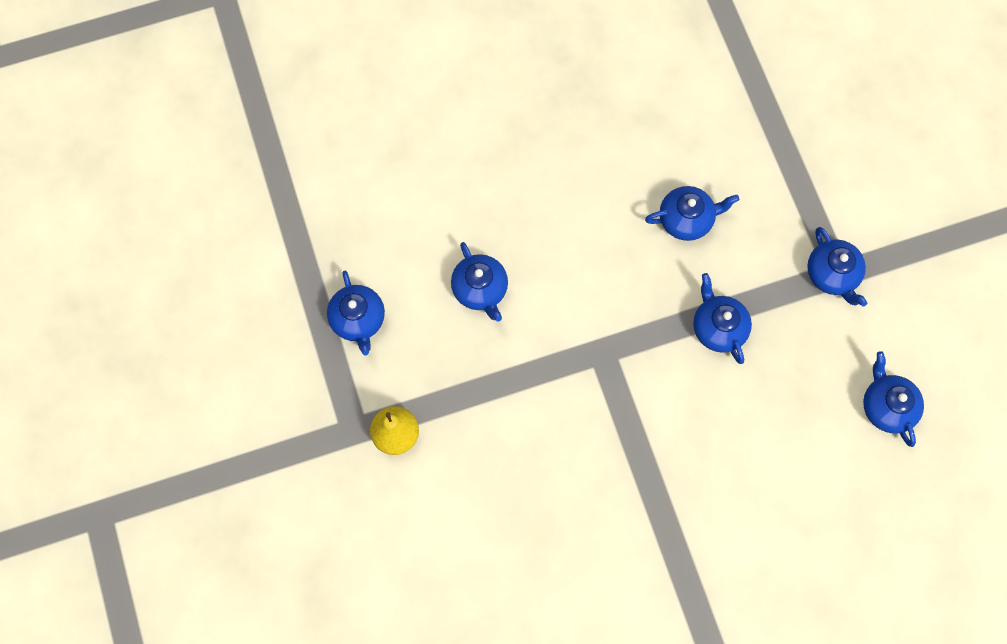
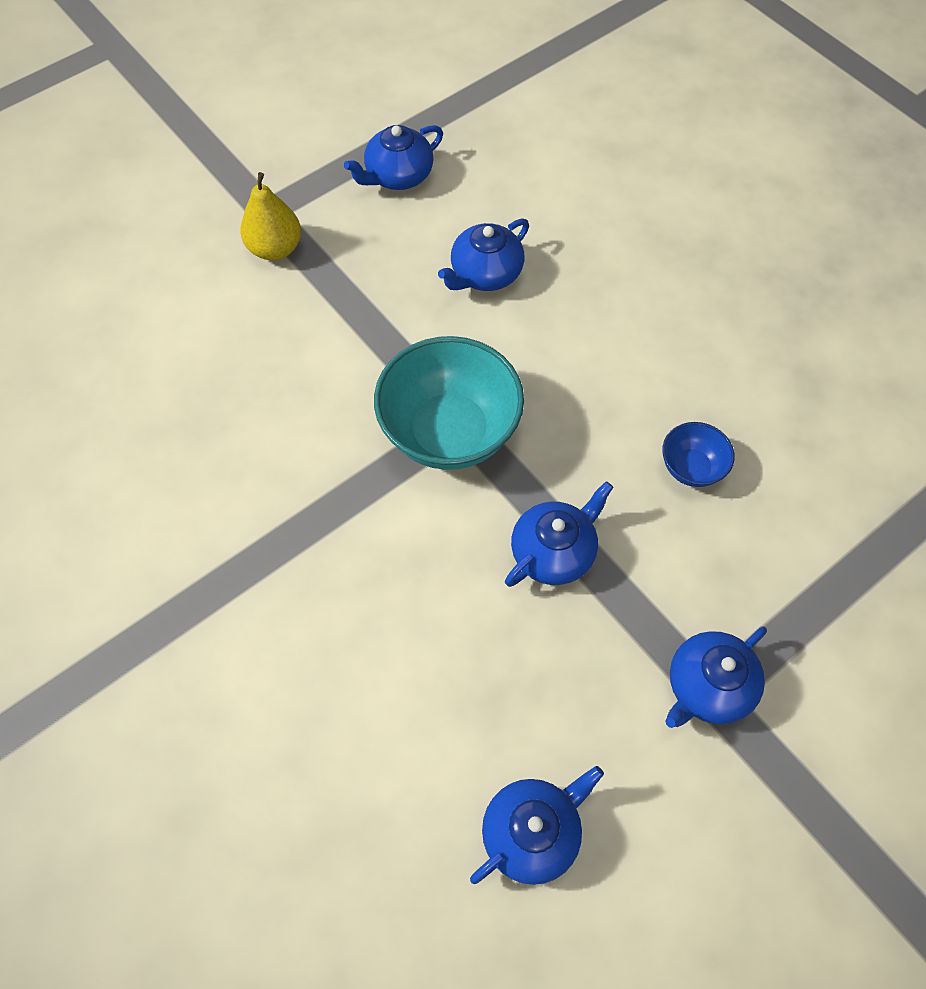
camera: 70 degrees right, 10 degrees down
blue teapot [645,186,739,241] -> blue bowl [662,422,735,487]
none -> turquoise bowl [374,336,524,470]

